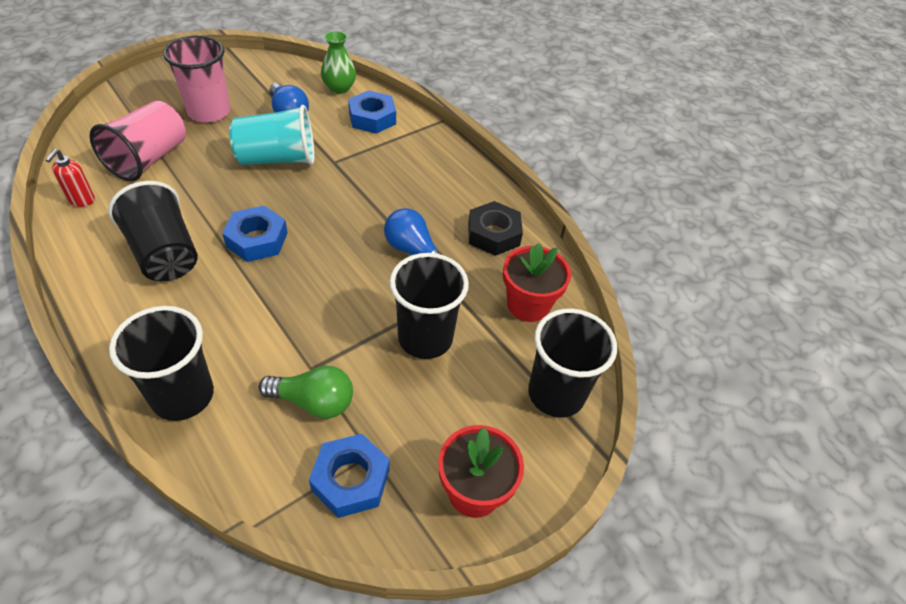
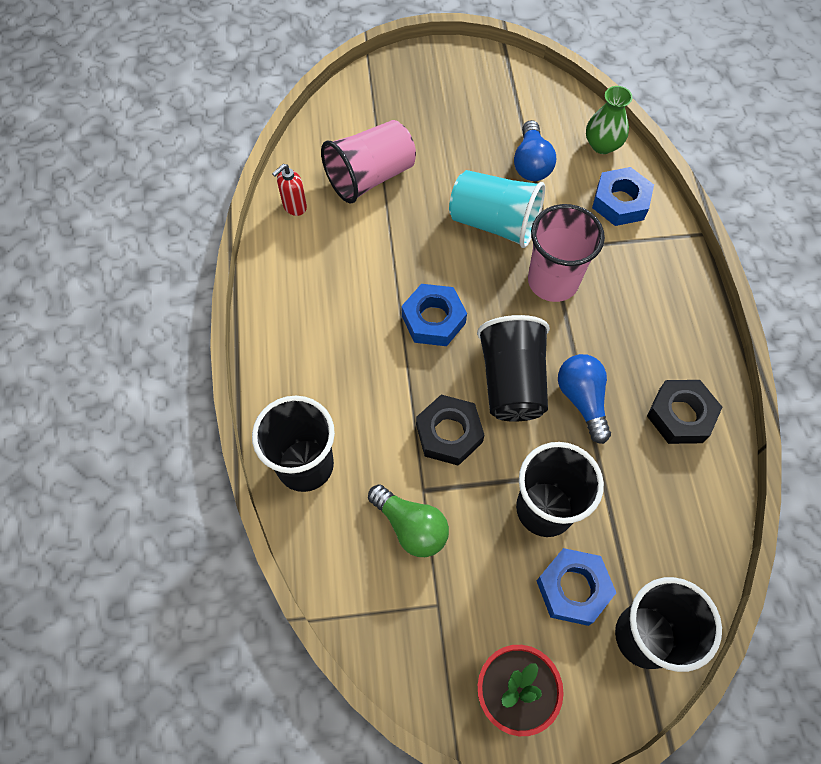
camera: 35 degrees right, 15 degrees up
black cup [108,181,198,281] -> black cup moved to [477,315,550,422]
pink cup [163,35,230,123] -> pink cup moved to [528,204,605,302]
blue nut [309,434,390,518] -> blue nut moved to [537,548,616,626]
red flower pot [503,243,571,322] -> none
none -> black nut [416,395,485,466]

